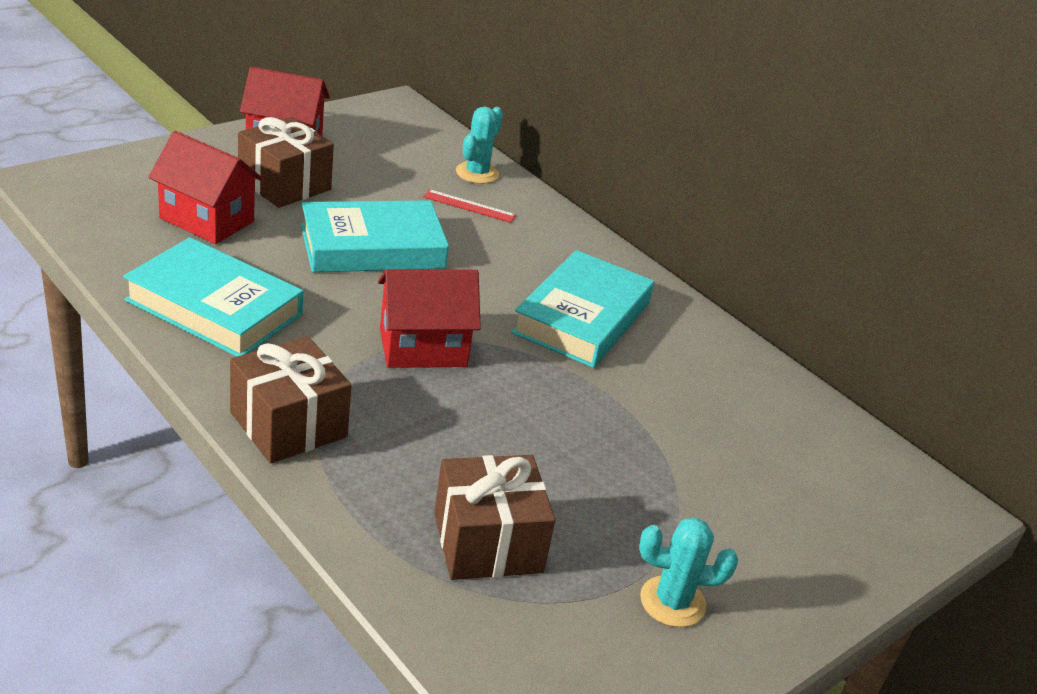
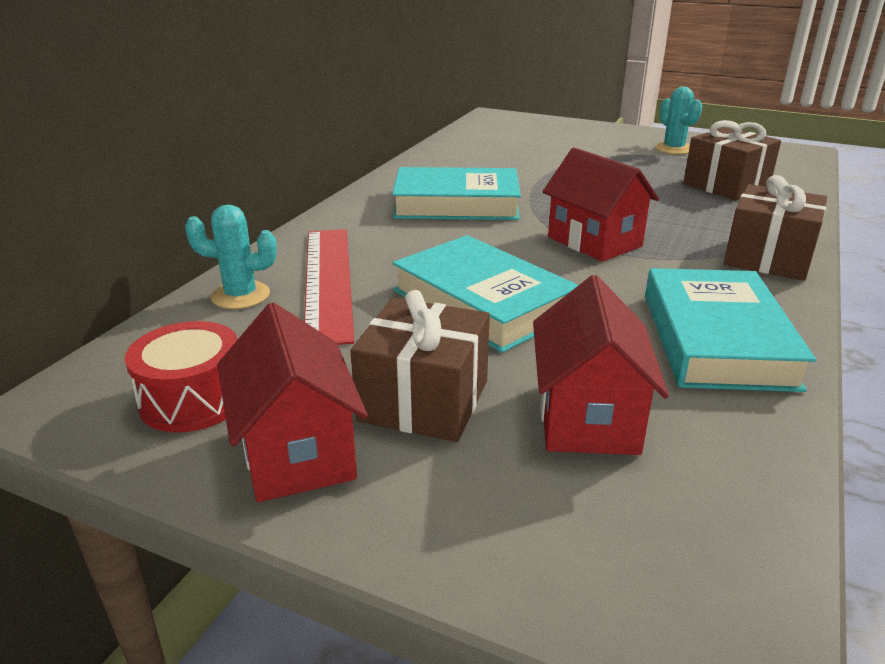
camera: 110 degrees left, 5 degrees down
red ruler [423,189,516,223] -> red ruler [304,229,354,345], size x2.14
none -> red drum [125,321,238,433]

